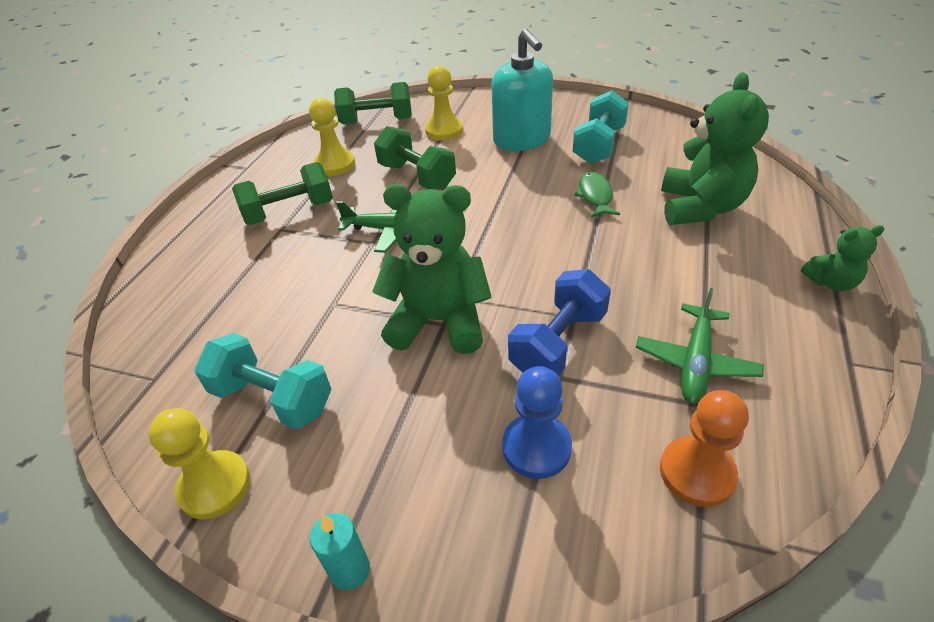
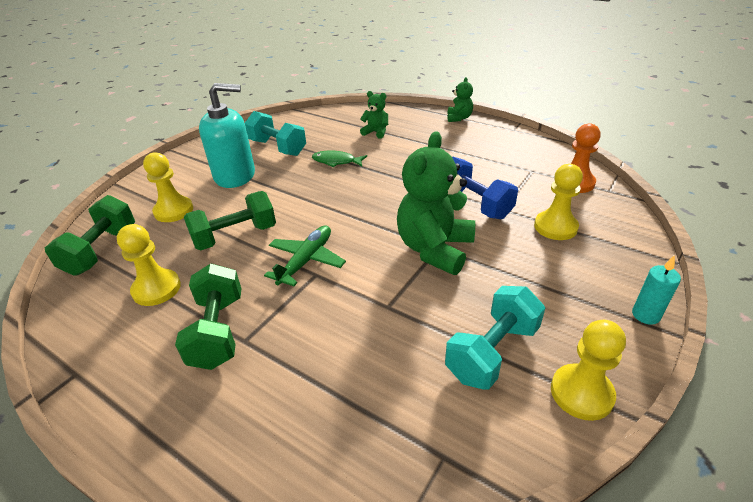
camera: 75 degrees left, 5 degrees down
blue pawn [502,366,572,479] -> yellow pawn [534,164,583,240]
green plane [636,288,764,404] -> none
green teddy bear [661,73,769,225] -> green teddy bear [360,91,388,139], size x0.50

